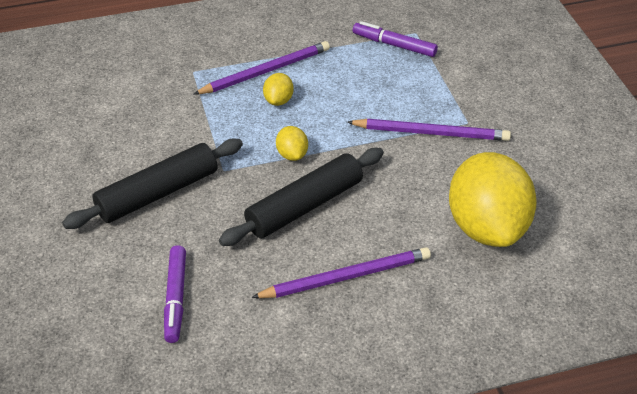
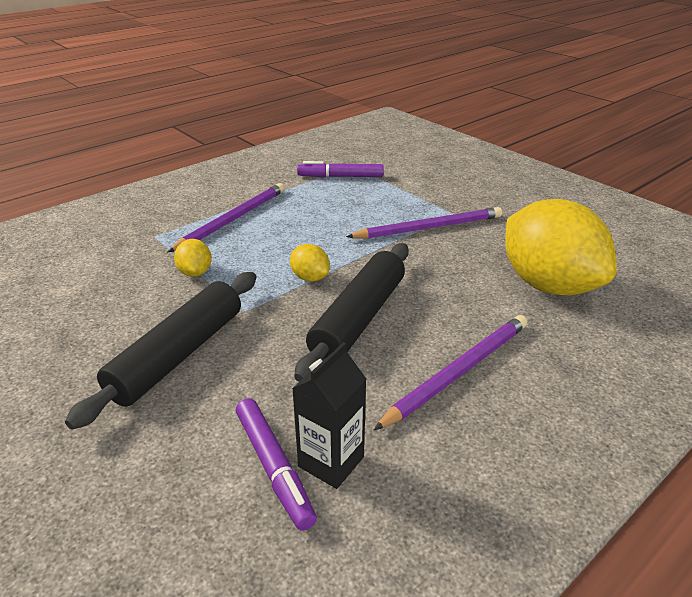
camera: 25 degrees left, 10 degrees down
yellow lemon [263,73,294,106] -> yellow lemon moved to [174,239,212,277]
none -> black carton [292,342,366,489]

